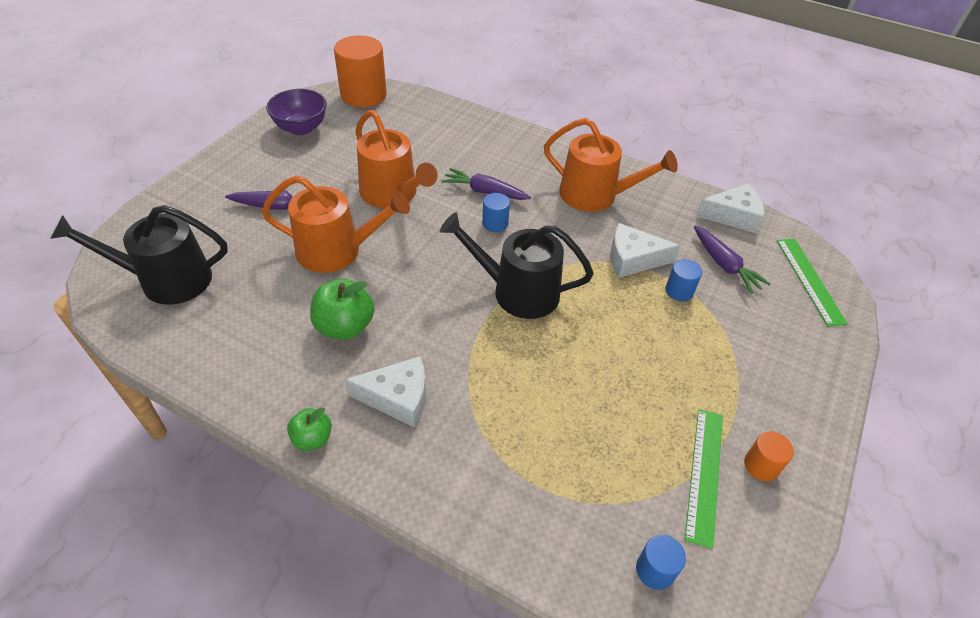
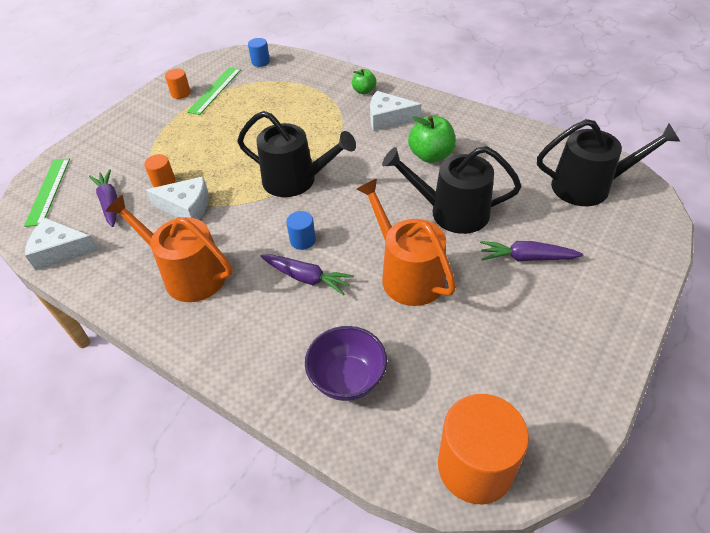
camera: 170 degrees left, 0 degrees up
orange watering can [262,175,410,273] -> black watering can [382,146,522,234]
purple bowl [266,89,327,135] -> purple bowl moved to [305,326,387,401]
green apple [287,407,332,451] -> green apple moved to [352,69,376,94]
blue cylinder [665,259,702,301] -> orange cylinder [144,154,175,188]

